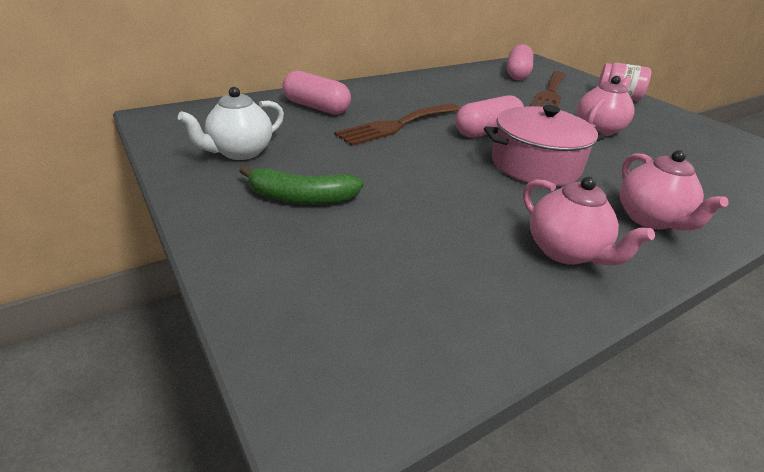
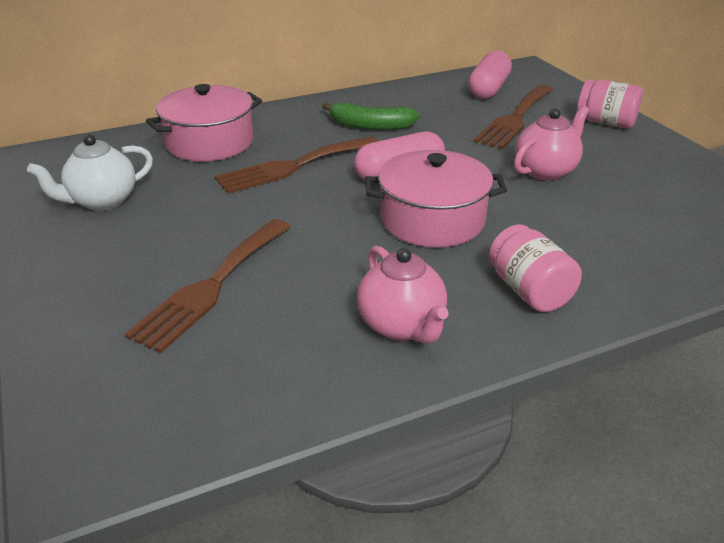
camera: 10 degrees right, 0 degrees up
green banana [239,166,364,204] -> green banana moved to [322,102,420,130]
pink capsule [282,71,351,115] -> pink pot [146,84,262,162]
pink teapot [619,150,729,231] -> pink jar [489,225,582,312]
none -> brown fork [124,219,291,353]

